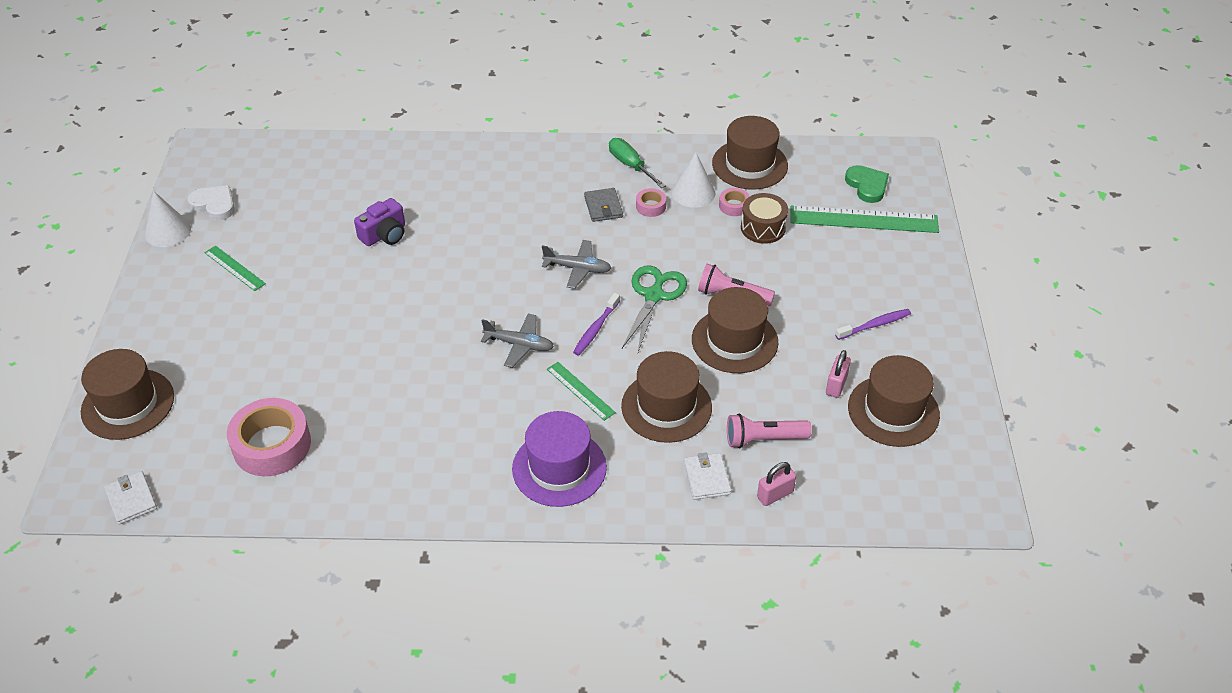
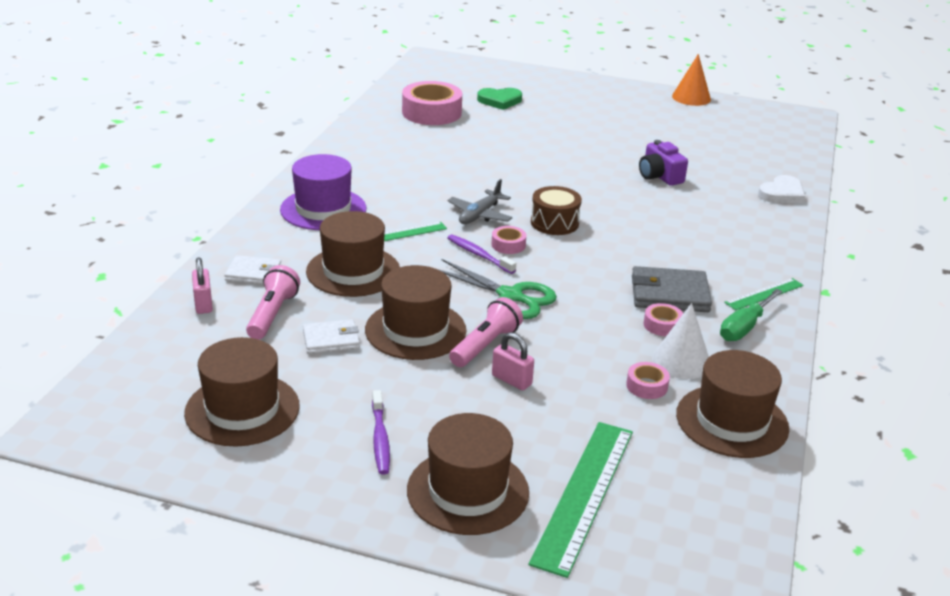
camera: 105 degrees right, 15 degrees down
brown hat [81,349,174,440] -> brown hat moved to [407,413,529,535]
white wallet [104,471,157,525] -> white wallet moved to [303,319,360,354]
white cone [145,191,191,247] -> orange cone [672,54,711,106]
white heart [188,185,235,220] -> white heart moved to [758,175,805,203]
green ruler [204,246,266,291] -> green ruler moved to [724,278,804,310]
grey plane [542,240,611,289] -> none
grey wallet [584,188,623,222] -> grey wallet [632,266,712,312], size x1.56
green screwdriver [609,138,666,188] -> green screwdriver turned 150 degrees clockwise [720,289,783,341]
brown drum [741,193,788,244] -> brown drum moved to [531,186,582,235]
pink padlock [826,350,851,398] -> pink padlock moved to [492,332,534,390]
green heart [845,165,889,203] -> green heart moved to [477,88,522,110]
none -> pink tape [491,226,526,254]

